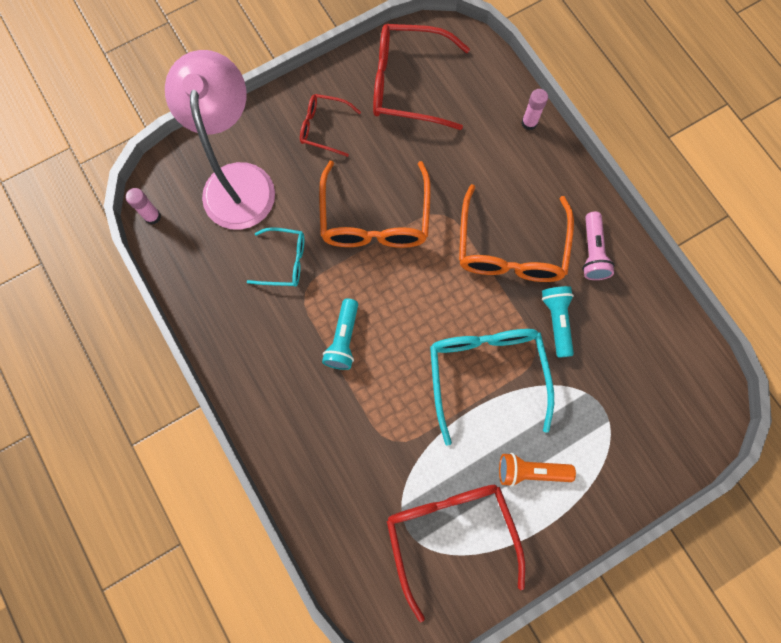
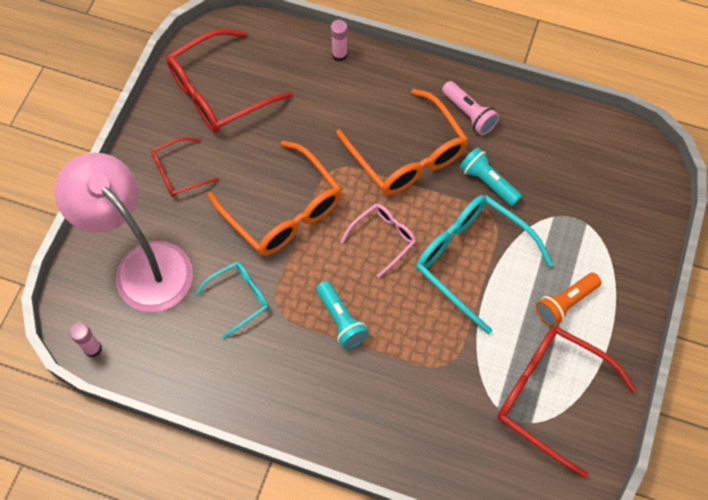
camera: 40 degrees left, 10 degrees down
none -> pink glasses [341,204,416,278]

